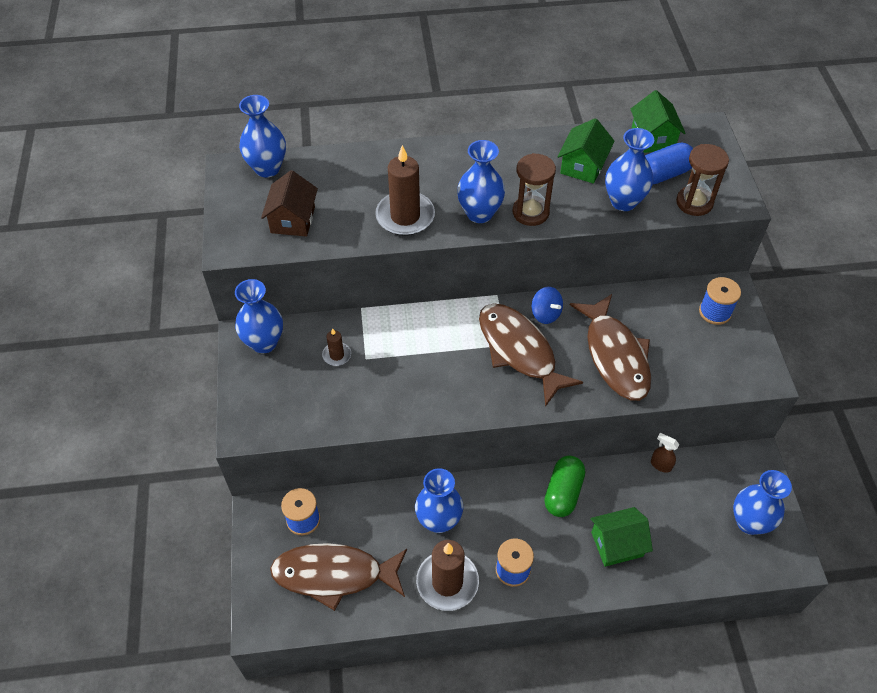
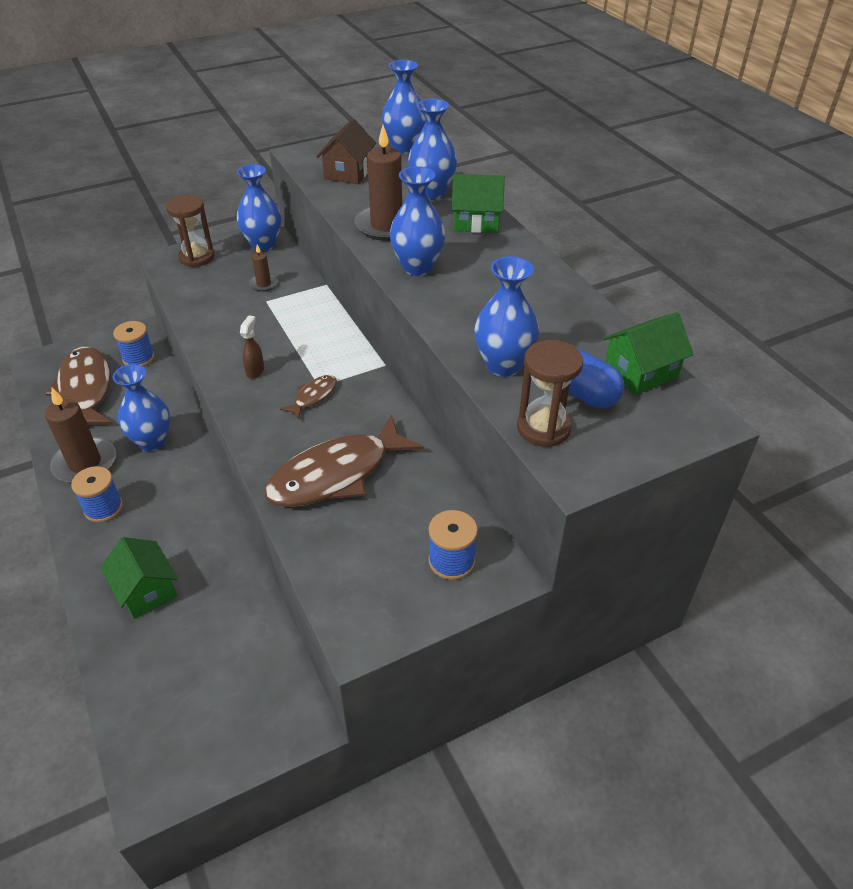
camera: 70 degrees right, 10 degrees down
brown house [261,170,318,236] -> brown house turned 60 degrees counterclockwise [316,119,376,184]
brown fish [479,303,583,407] -> brown fish [280,375,337,419], size x0.46
brown hourglass [513,153,556,226] -> brown hourglass moved to [166,195,215,267]
blue spinning top [531,287,563,324] -> none
green capsule [544,456,585,517] -> none
green house [557,118,615,184] -> green house moved to [452,174,505,233]
brown spray bottle [651,433,679,472] -> brown spray bottle moved to [240,315,264,379]
blue vase [733,470,792,535] -> blue vase moved to [408,99,457,199]

